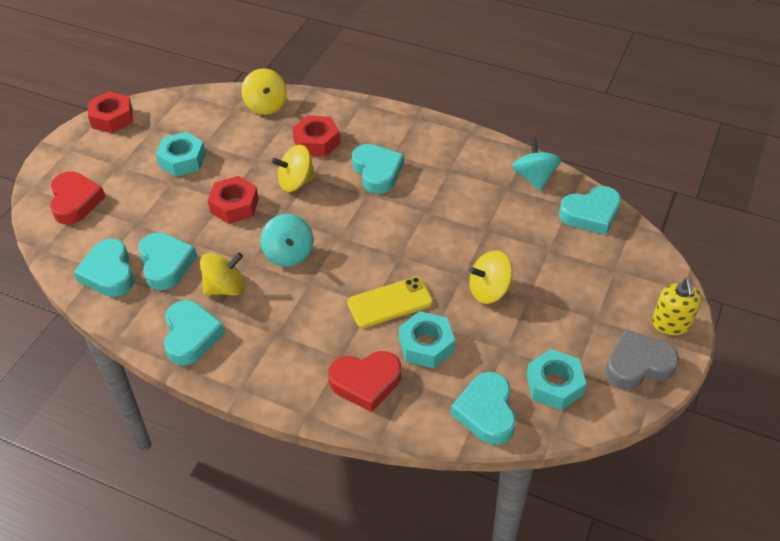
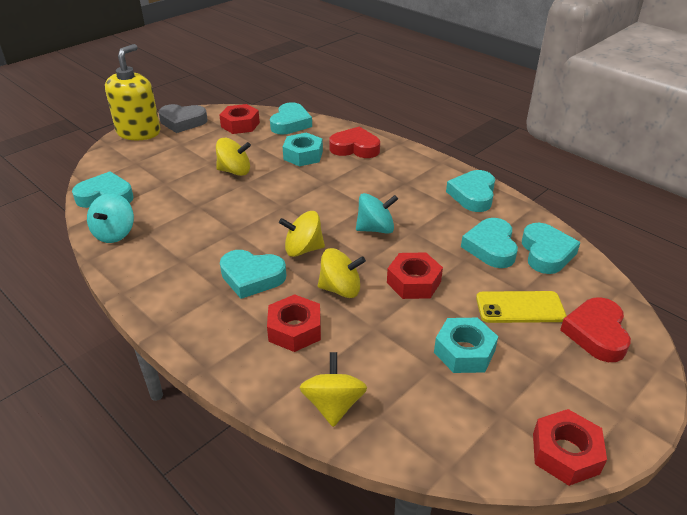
camera: 160 degrees left, 10 degrees down
yellow spinning top [200,253,245,295] -> yellow spinning top moved to [279,211,325,257]
turquoise spinning top [260,214,313,267] -> turquoise spinning top turned 75 degrees clockwise [356,193,398,234]
yellow phone [347,277,433,328] -> yellow phone moved to [476,291,566,323]
turquoise heart [352,144,404,194] -> turquoise heart turned 75 degrees counterclockwise [220,250,286,299]
turquoise nut [527,349,586,410] -> red nut [219,104,260,134]
yellow soap dispenser [652,278,702,335] -> yellow soap dispenser [105,44,161,140], size x1.66

